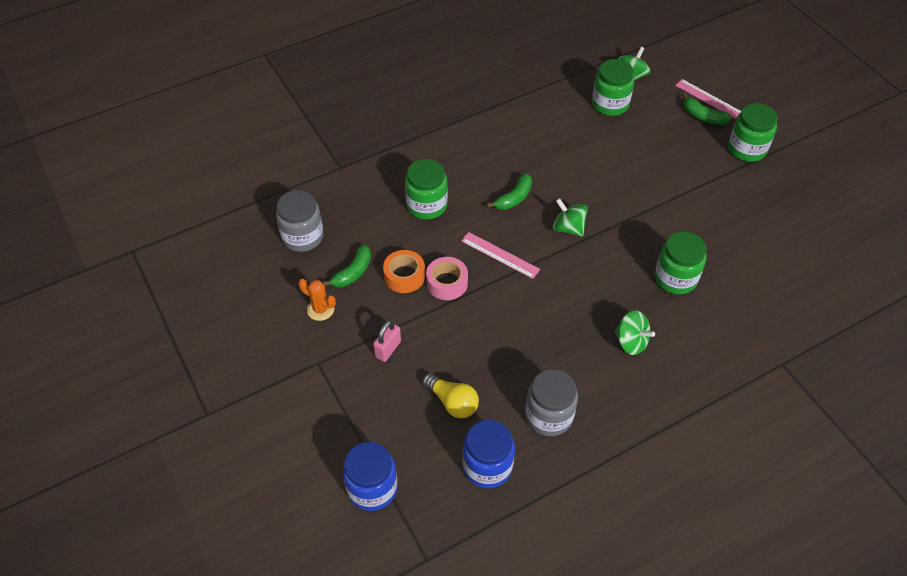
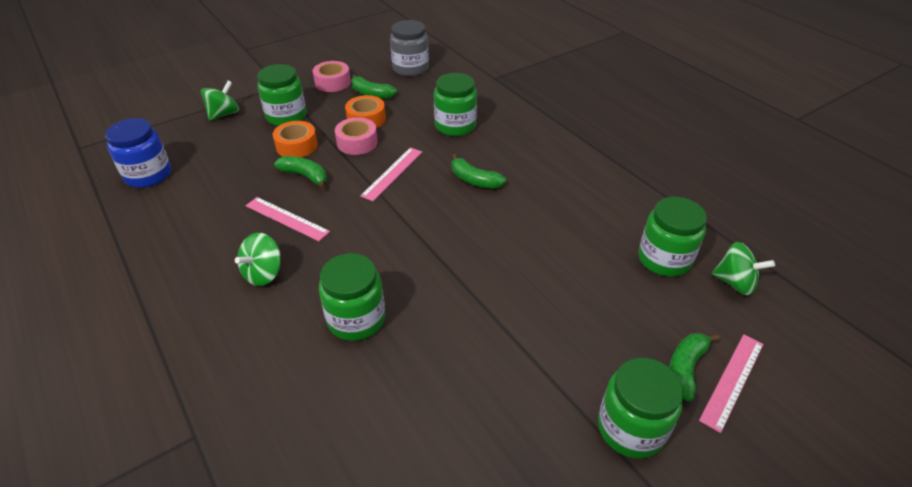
camera: 85 degrees right, 10 degrees down
orange cactus [299,279,336,321] -> pink tape [313,61,351,92]
blue jar [343,442,398,511] -> none
pink padlock [373,320,401,362] -> green jar [257,64,307,126]
yellow light bulb [422,373,479,418] -> none
grey jar [525,369,578,436] -> none
green spinning top [553,198,588,237] -> green spinning top moved to [201,81,239,121]
none -> pink ruler [246,197,330,241]
none -> orange tape [273,121,318,158]
none -> green banana [274,156,327,189]

